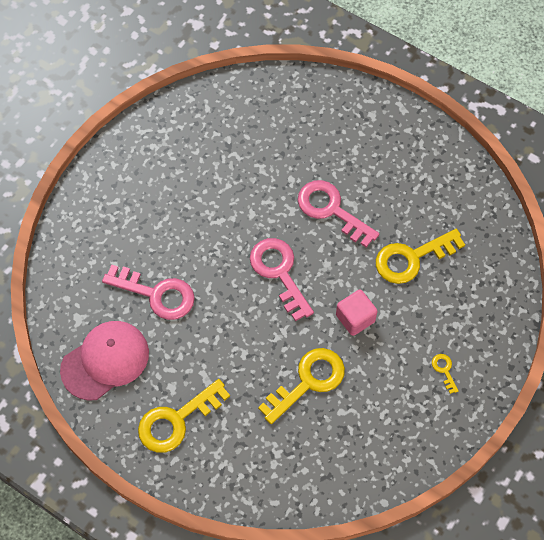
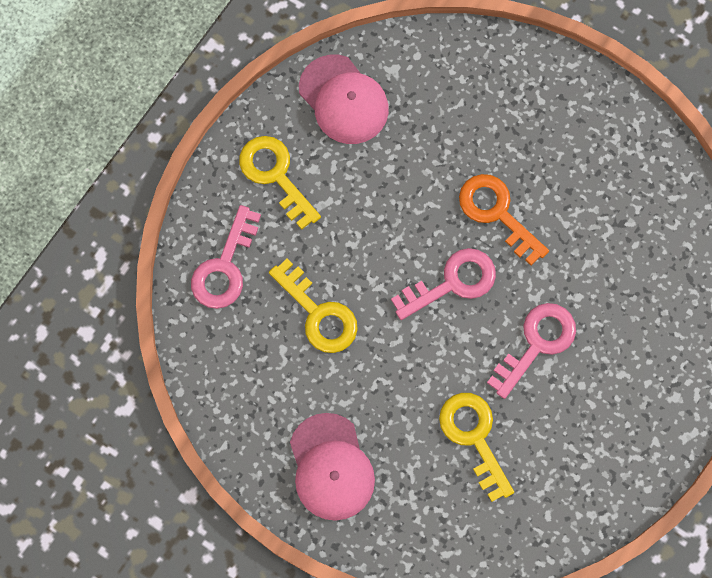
camera: 90 degrees right, 10 degrees up
pink key [102,265,195,320] -> pink key moved to [191,205,261,309]
pink cube [336,289,378,336] -> none
yellow key [432,354,459,394] -> pink cap [290,413,375,521]
none -> orange key [459,174,549,265]

